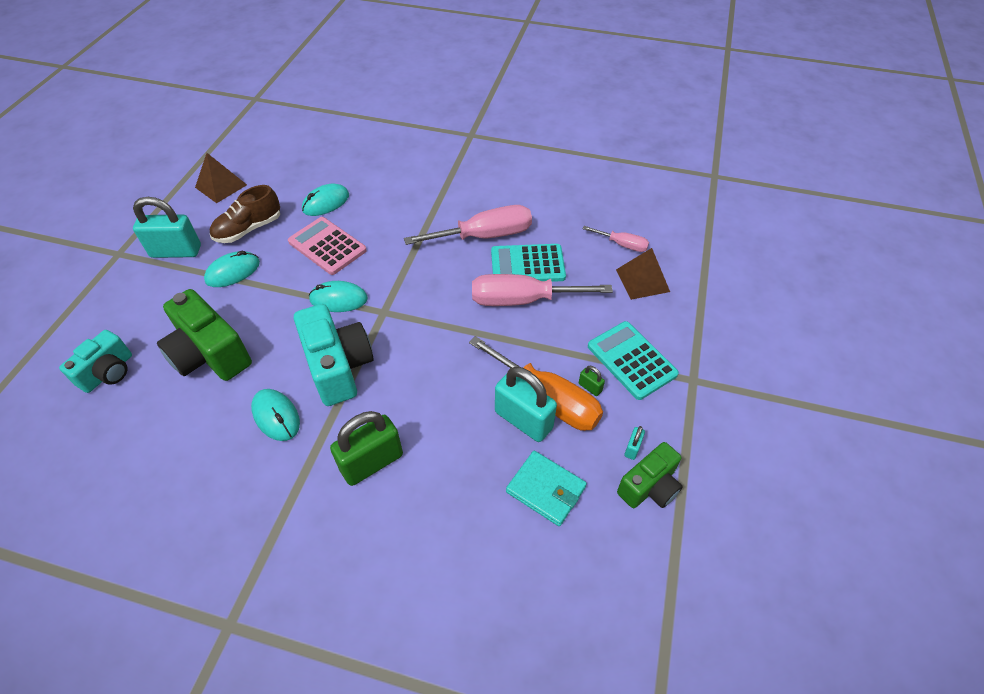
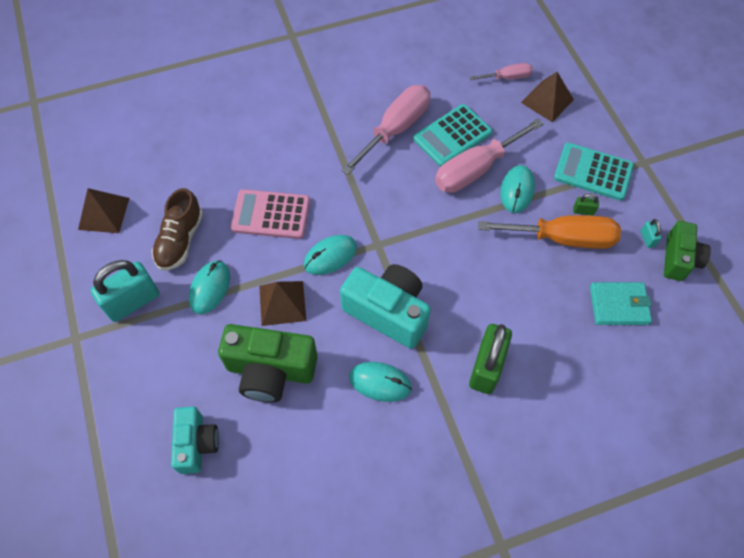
camera: 35 degrees left, 10 degrees up
turquoise mouse [302,184,349,216] -> turquoise mouse moved to [500,165,535,213]
turquoise padlock [495,367,557,442] -> none
none -> brown pyramid [259,281,306,326]

